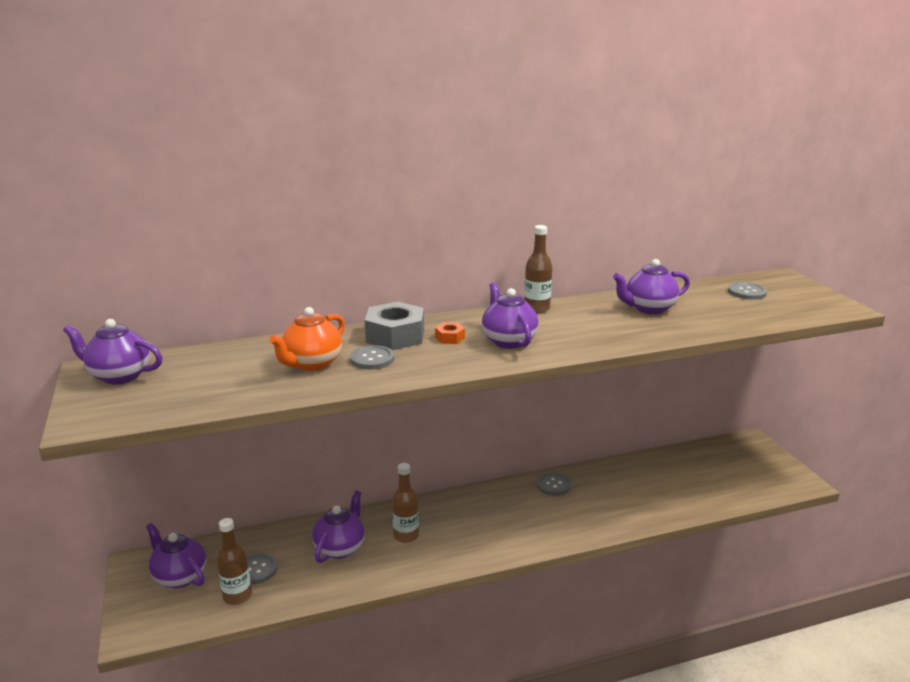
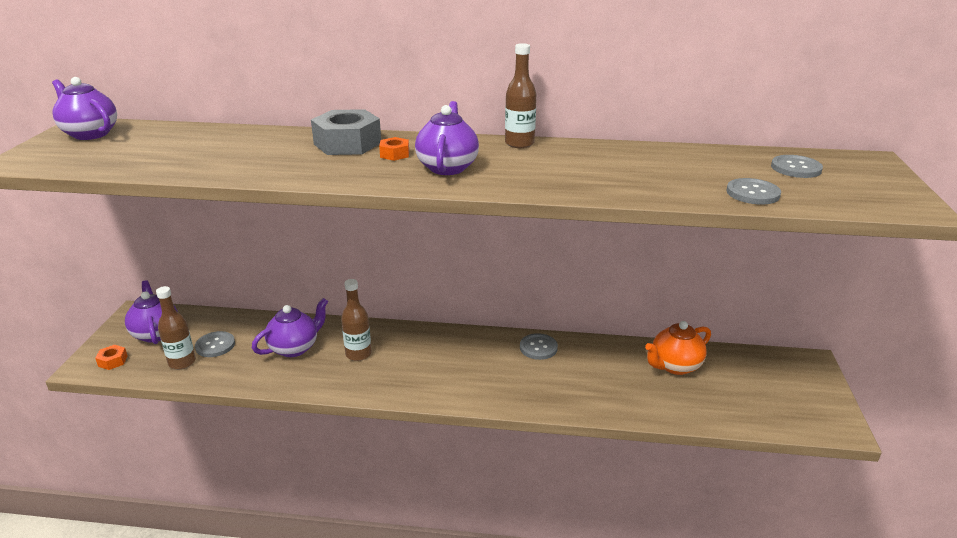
camera: 25 degrees right, 5 degrees up
orange teapot [269,307,345,371] -> orange teapot moved to [645,321,711,375]
grey button [350,345,394,369] -> grey button moved to [726,178,781,205]
purple teapot [613,259,690,314] -> none
none -> orange nut [95,345,128,370]

